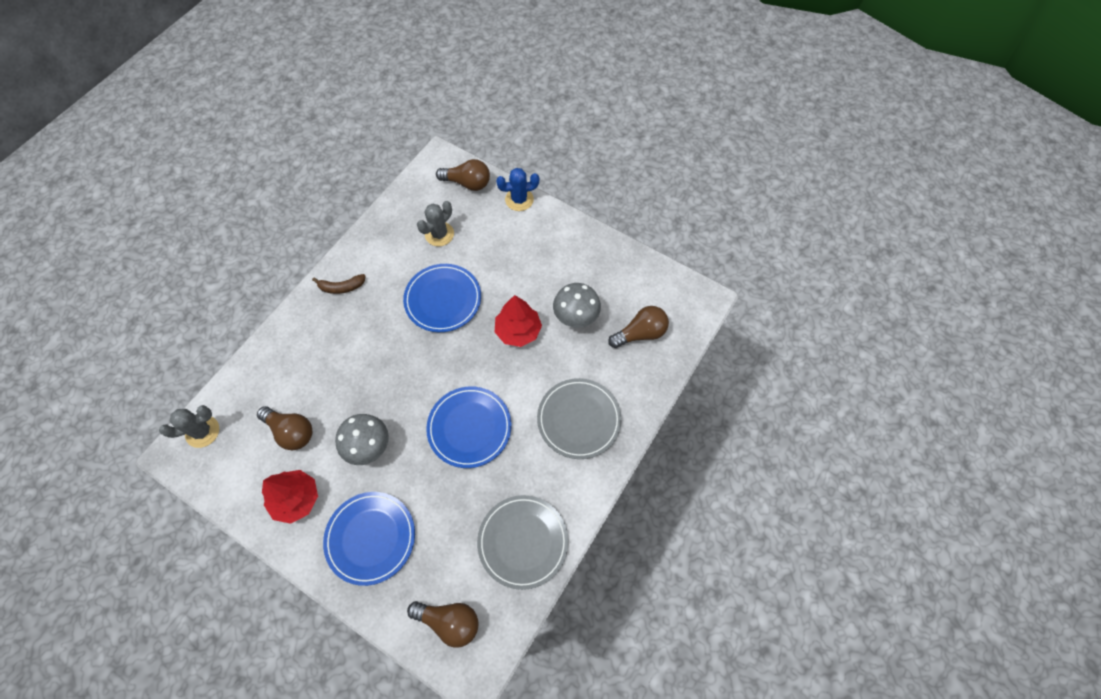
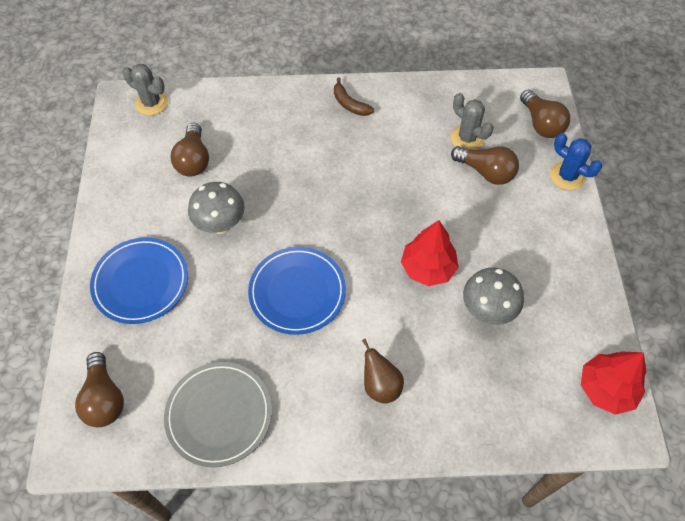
camera: 55 degrees right, 5 degrees down
red tree [262,470,318,524] -> red tree moved to [581,351,646,415]
blue plate [403,264,481,332] -> none
grey cactus [417,201,454,246] -> grey cactus turned 45 degrees clockwise [450,93,494,150]
grey plate [537,378,622,459] -> brown pear [362,339,404,404]
brown light bulb [608,306,669,348] -> brown light bulb moved to [451,146,519,185]

